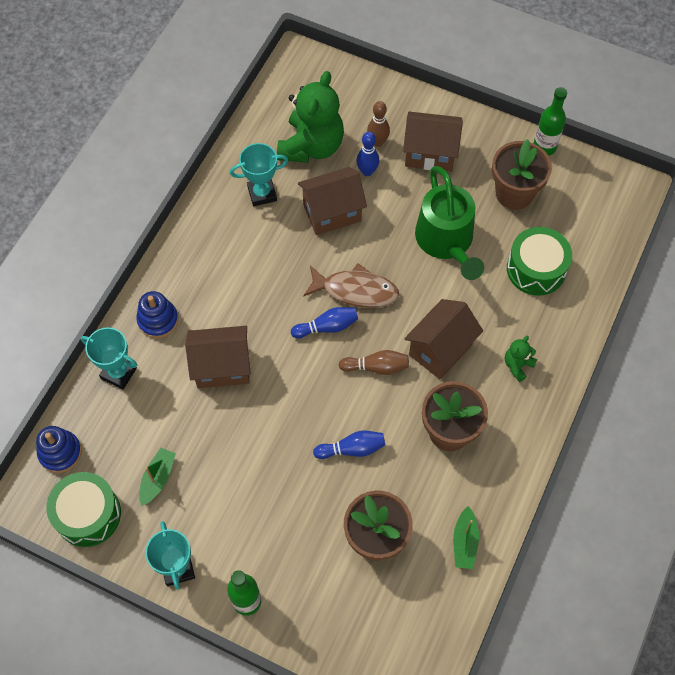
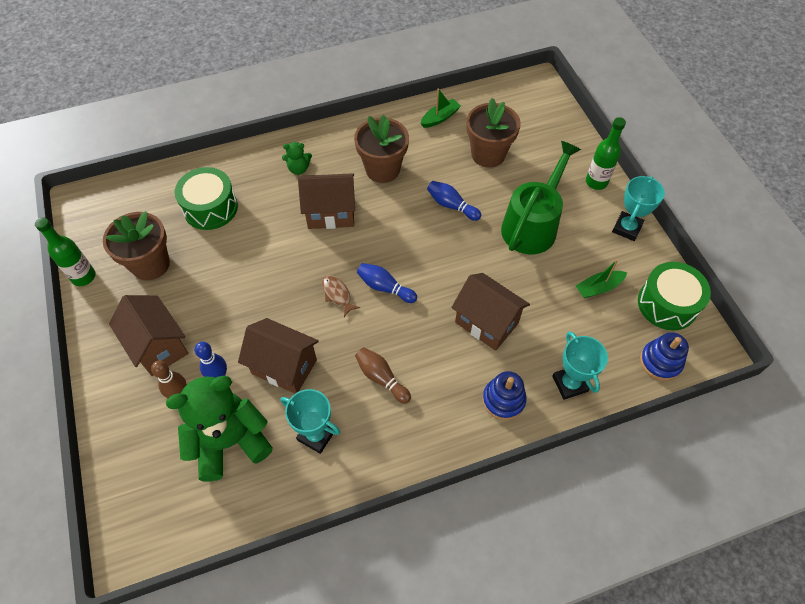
camera: 135 degrees left, 5 degrees down
brown fish [303,263,399,308] -> brown fish [322,275,360,317], size x0.55
brown bowling pin [339,350,409,375] -> brown bowling pin moved to [355,347,411,404]
green watering can [415,166,484,280] -> green watering can moved to [501,141,581,254]

